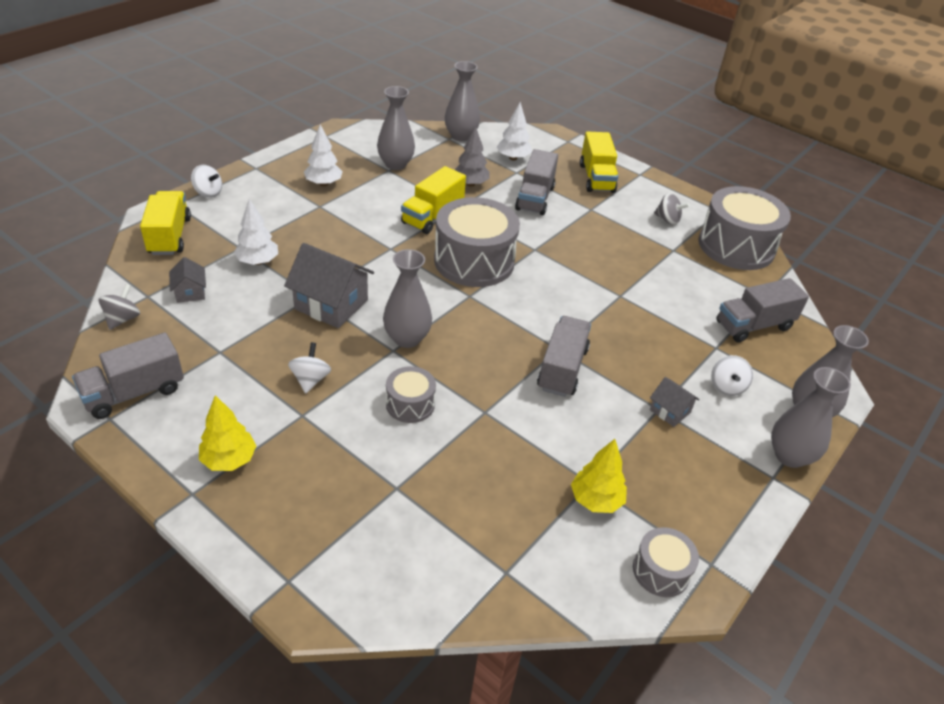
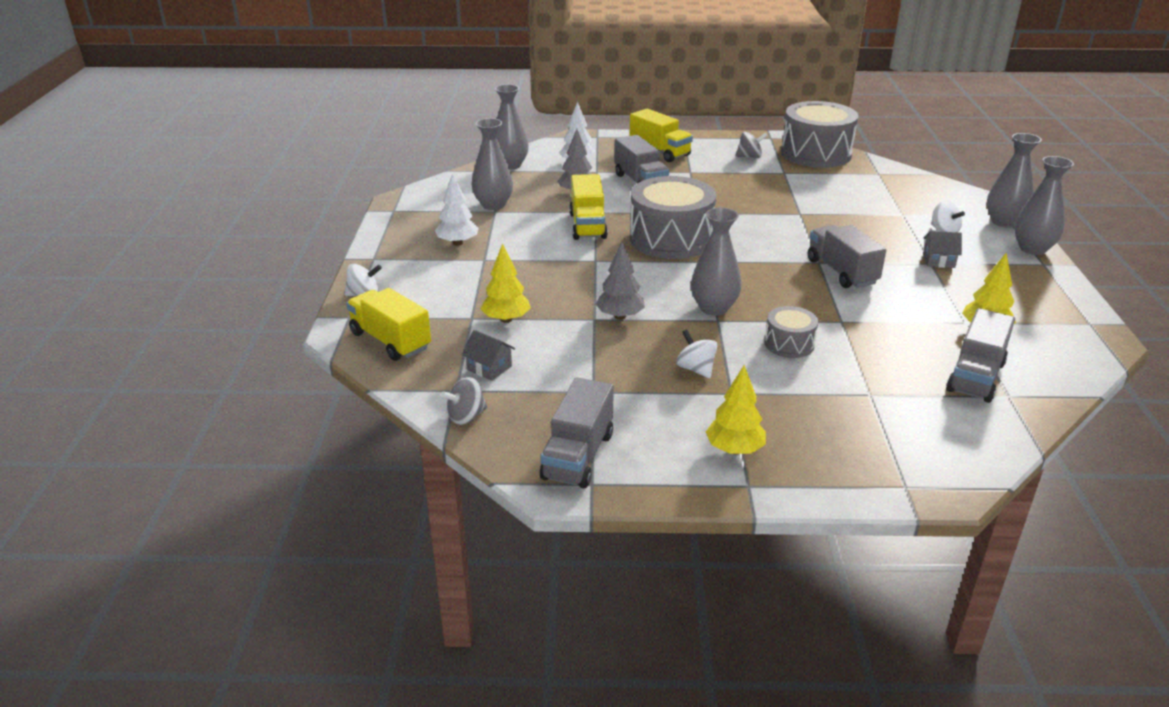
camera: 35 degrees left, 10 degrees down
grey spinning top [99,284,140,330] -> grey spinning top turned 105 degrees counterclockwise [441,377,487,425]
white tree [234,199,278,265] -> yellow tree [481,243,531,323]
grey house [284,243,374,328] -> grey tree [596,242,645,320]
grey drum [633,527,699,597] -> none
grey truck [716,278,809,343] -> grey truck moved to [946,308,1015,403]

